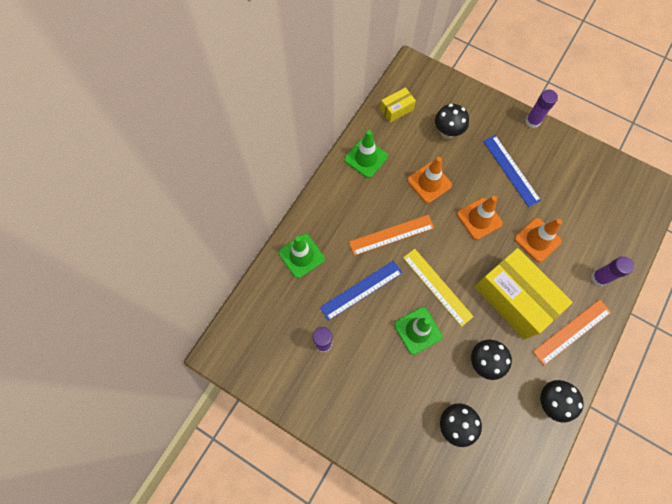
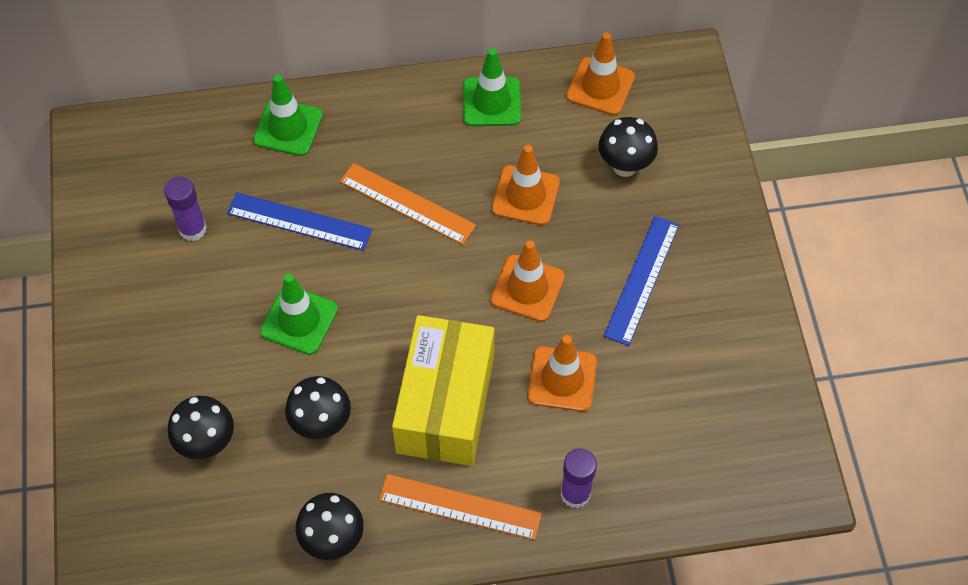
camera: 50 degrees right, 10 degrees down
yellow box [380,87,416,123] -> orange traffic cone [566,32,635,115]
yellow ruler [403,249,474,327] -> none
purple glue stick [525,90,558,128] -> none

